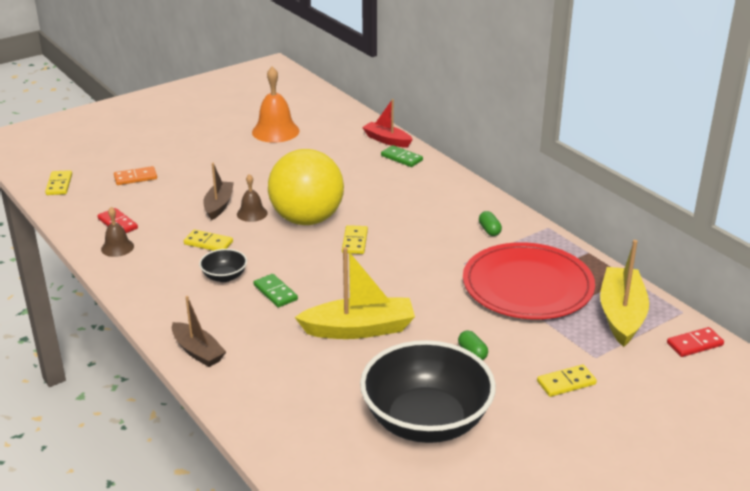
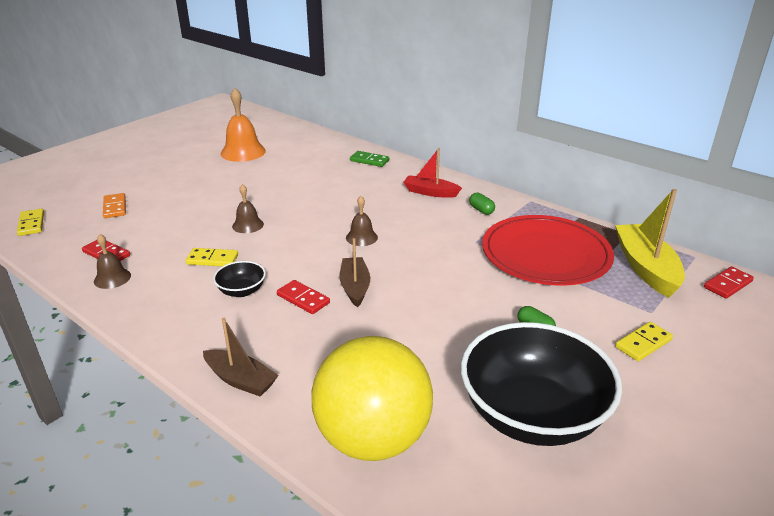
camera: 15 degrees left, 0 degrees up
orange domino [114,166,157,185] -> orange domino turned 75 degrees counterclockwise [103,193,126,218]
brown boat [203,163,234,220] -> brown boat moved to [340,238,370,307]
green domino [254,274,298,307] -> red domino [277,280,330,314]
yellow ball [268,149,344,225] -> yellow ball moved to [311,336,433,461]
yellow boat [295,247,415,339] -> none
yellow domino [342,225,368,254] -> brown bell [346,196,378,246]
red boat [362,99,413,147] -> red boat moved to [403,148,462,198]

